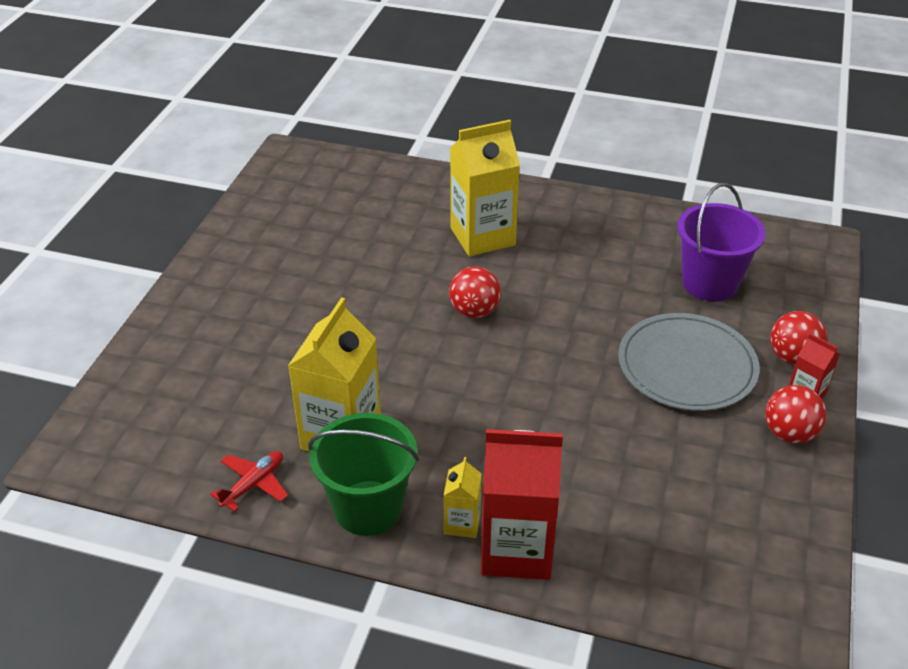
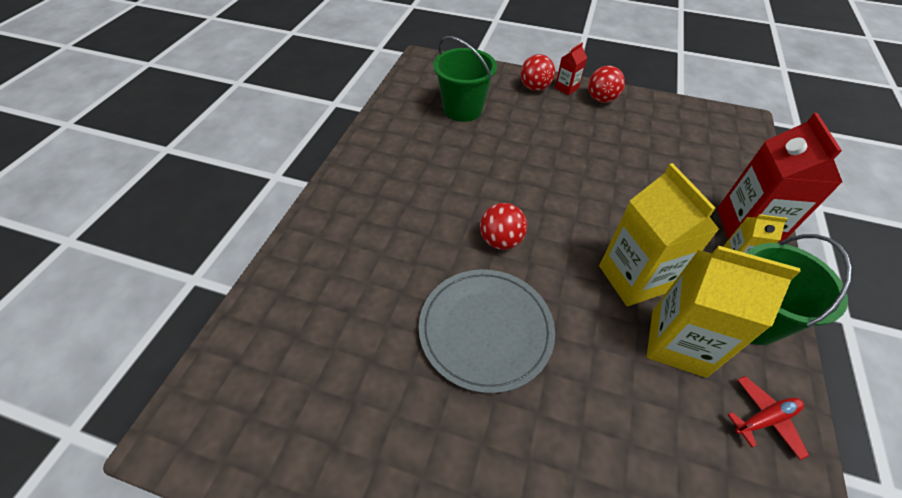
camera: 90 degrees left, 10 degrees up
red plane [210,451,288,512] -> red plane turned 120 degrees clockwise [727,376,809,460]
yellow carton [450,120,520,256] -> yellow carton moved to [599,163,720,306]
grey plate [618,313,760,411] -> grey plate moved to [419,269,555,393]
purple bucket [677,183,765,301] -> green bucket [433,36,497,122]

